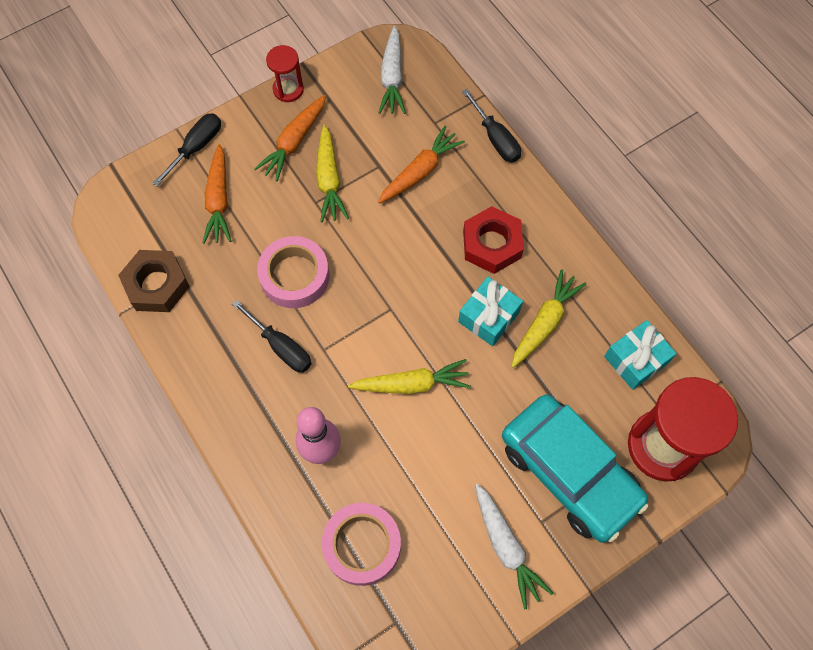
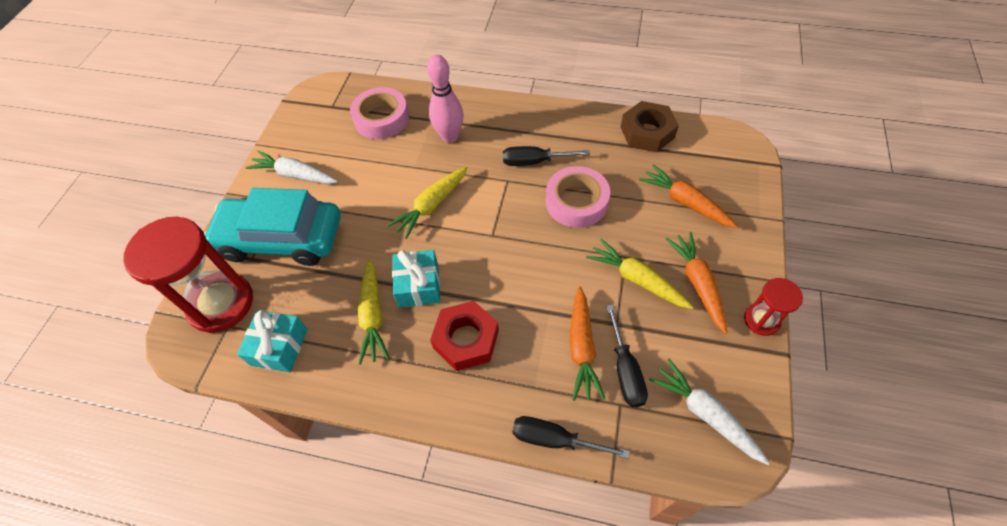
camera: 140 degrees right, 10 degrees down
black screwdriver [152,113,221,187] -> black screwdriver moved to [606,304,648,407]

